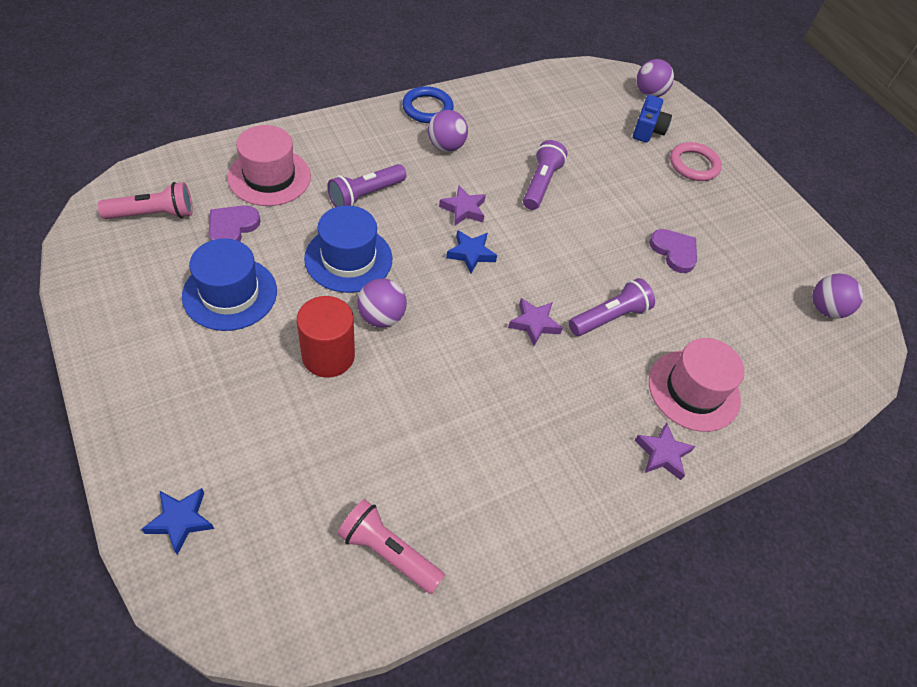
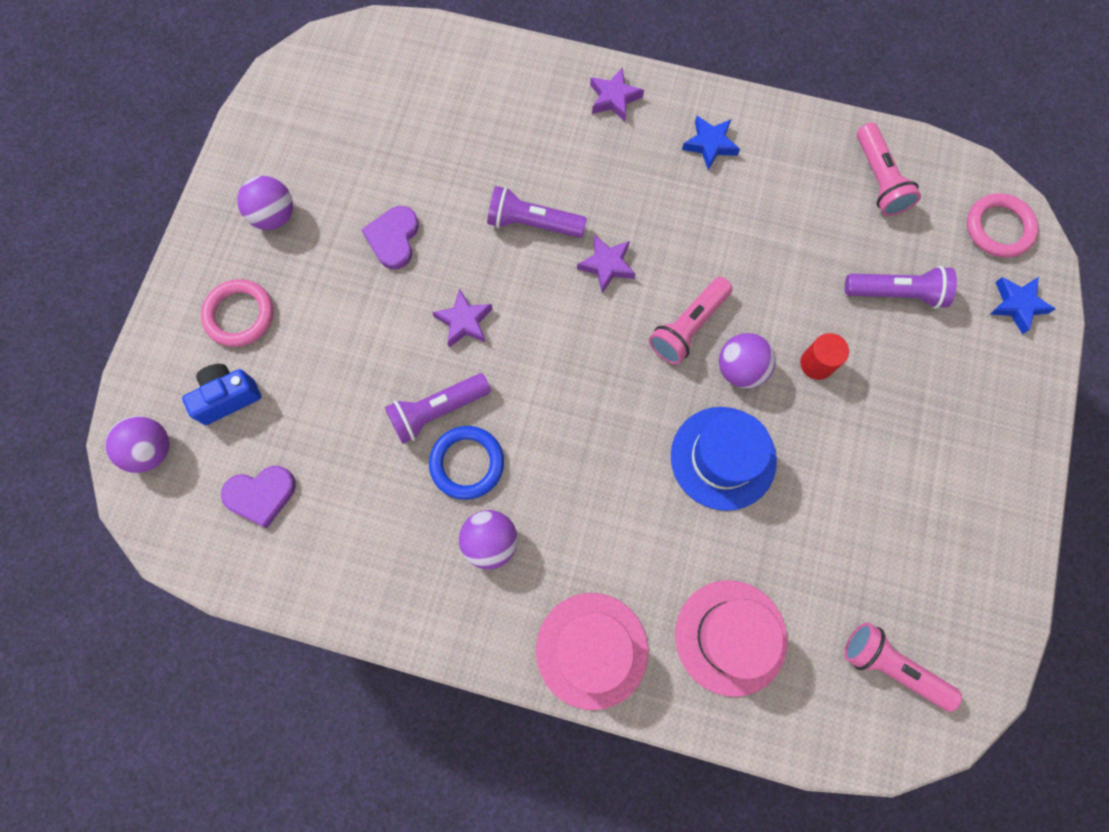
camera: 130 degrees left, 20 degrees up
blue hat [182,239,277,331] -> none
purple heart [209,205,261,241] -> purple heart moved to [221,466,296,528]
red cylinder [297,296,355,378] -> red cylinder [800,333,849,380], size x0.61
purple flashlight [327,164,407,207] -> purple flashlight moved to [845,266,957,309]
blue ring [402,86,454,123] -> blue ring moved to [429,426,504,500]
purple star [439,185,486,225] -> purple star moved to [432,288,493,348]
blue star [446,230,497,274] -> blue star moved to [682,116,740,170]
pink hat [649,338,744,432] -> pink hat moved to [536,593,649,710]
purple ball [812,274,863,319] -> purple ball moved to [237,176,293,230]
none -> pink flashlight [649,277,732,365]
none -> pink ring [967,193,1039,258]

